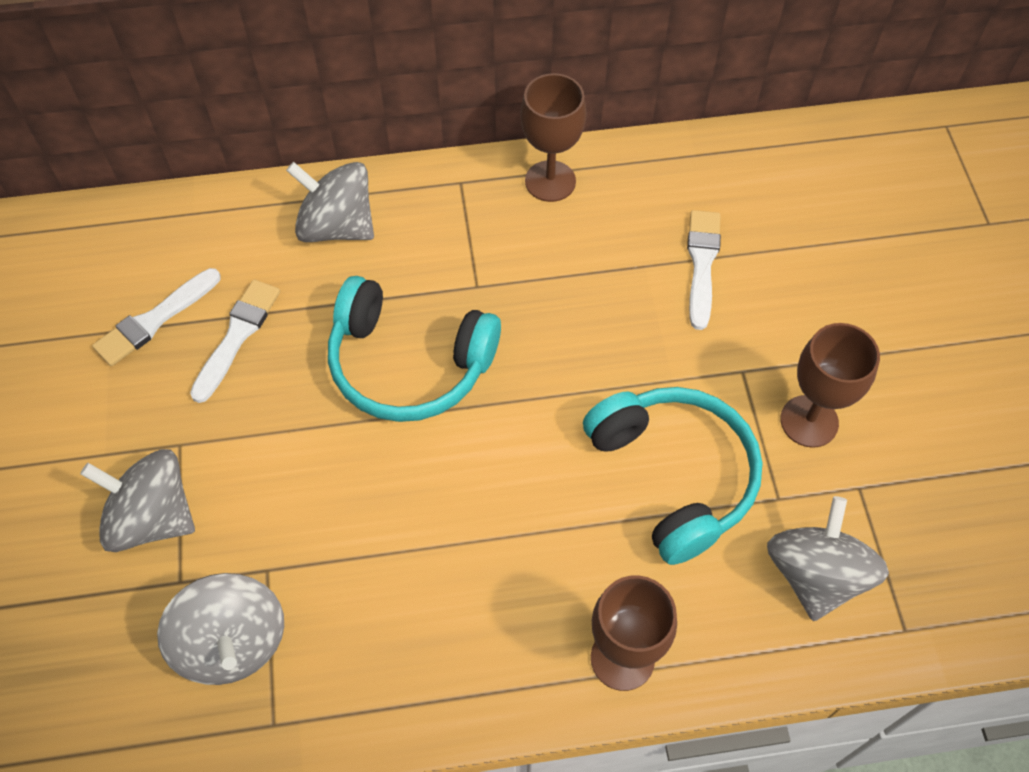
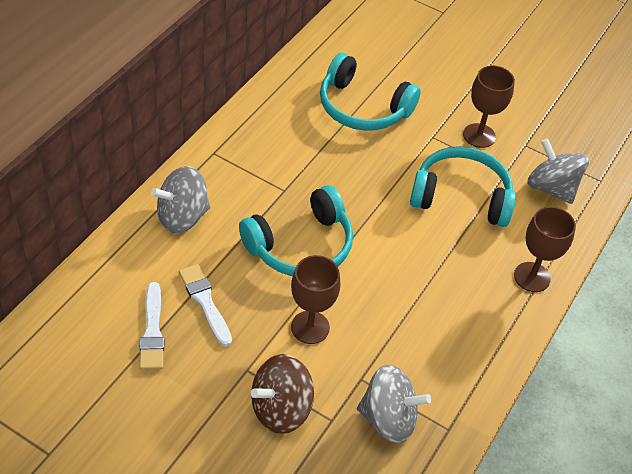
camera: 55 degrees left, 10 degrees down
grey spinning top [80,449,195,552] -> brown spinning top [251,354,314,434]
brown goblet [521,73,586,202] -> brown goblet moved to [291,255,341,344]
white brush [687,210,721,330] -> turquoise headphones [320,53,421,131]

